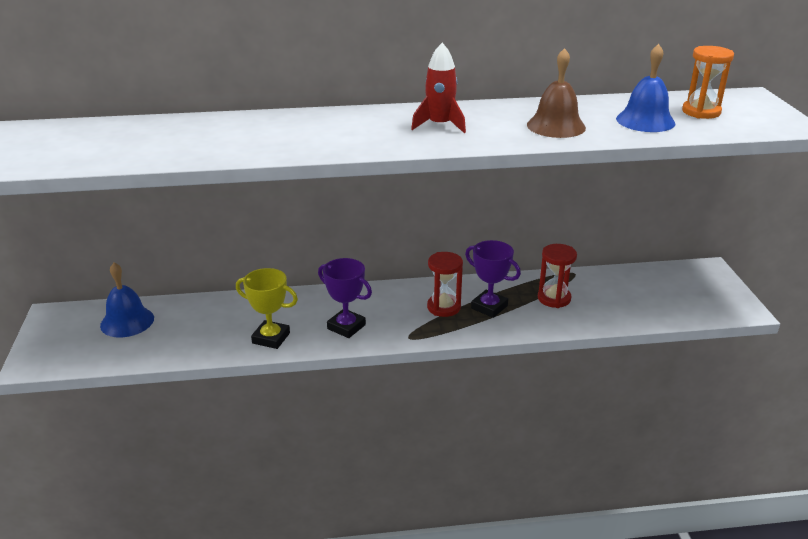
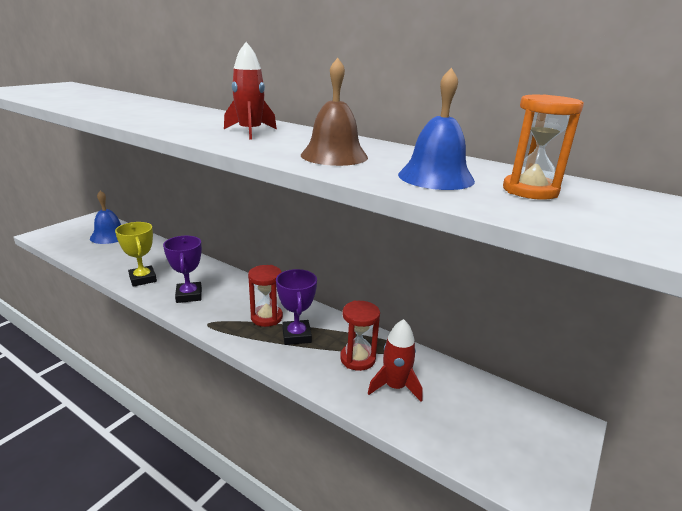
camera: 40 degrees right, 5 degrees down
none -> red rocket [367,319,422,402]

